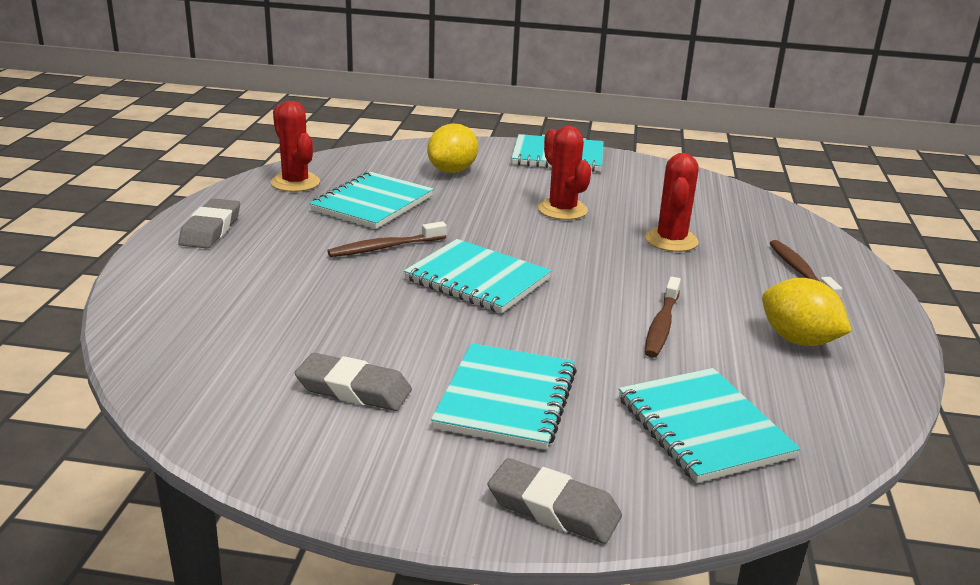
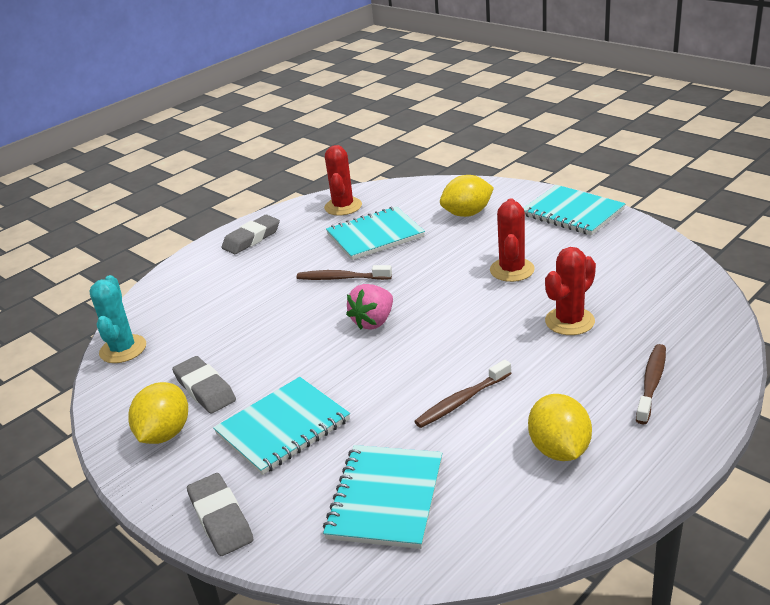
camera: 40 degrees right, 5 degrees up
turquoise notebook [404,239,552,313] -> pink strawberry [346,284,393,330]
none -> turquoise cactus [89,275,146,363]
none -> yellow lemon [128,382,188,444]

